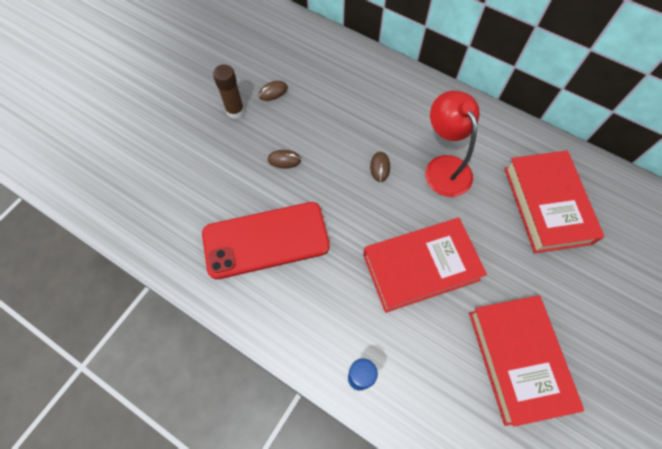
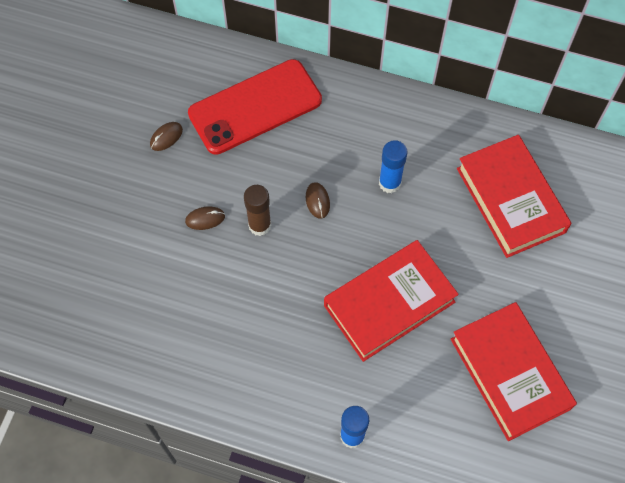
camera: 15 degrees left, 0 degrees up
red phone [202,202,330,279] -> red phone moved to [188,59,322,155]
brown glue stick [213,64,245,119] -> brown glue stick moved to [244,185,271,236]
red lamp [425,91,480,197] -> blue glue stick [379,140,408,193]

